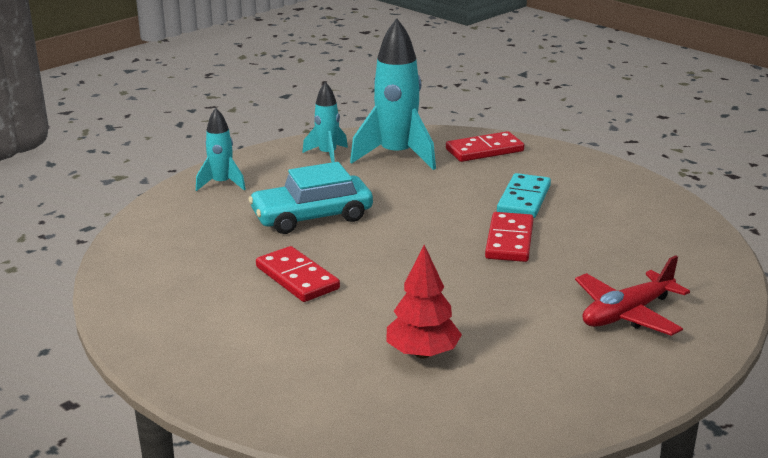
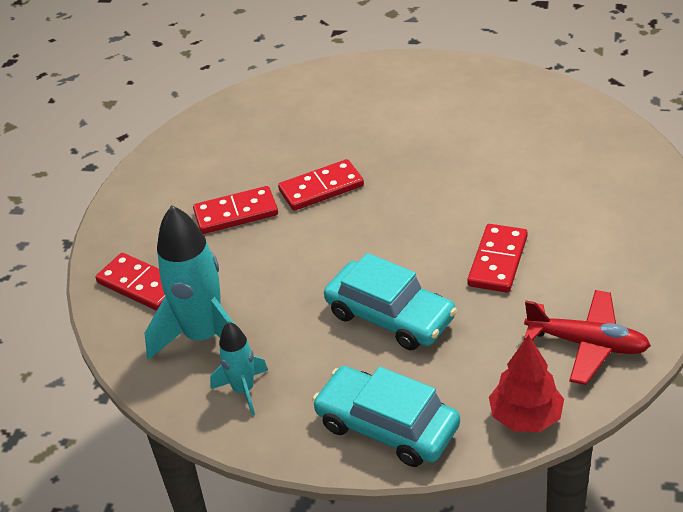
camera: 120 degrees left, 15 degrees up
turquoise rocket [196,108,246,191] -> turquoise car [312,366,460,467]
red tree [386,245,462,358] -> red tree moved to [489,335,564,432]
turquoise domino [497,173,551,218] -> red domino [193,186,278,234]
red plane [575,255,690,336] -> red plane moved to [524,290,651,385]

